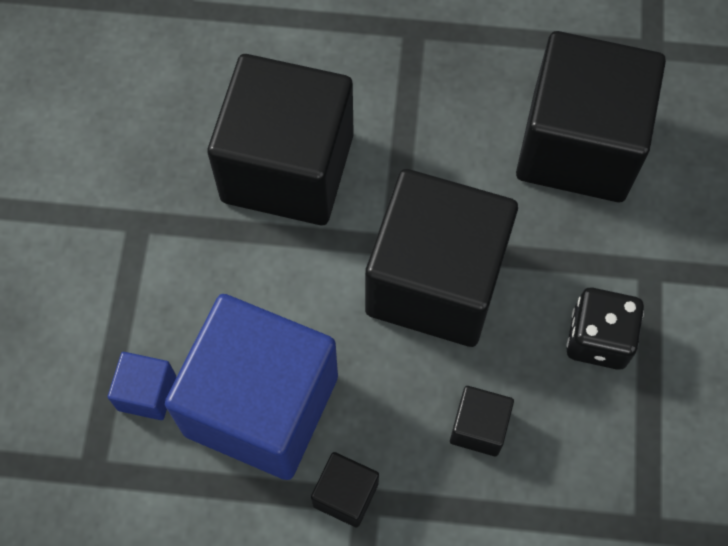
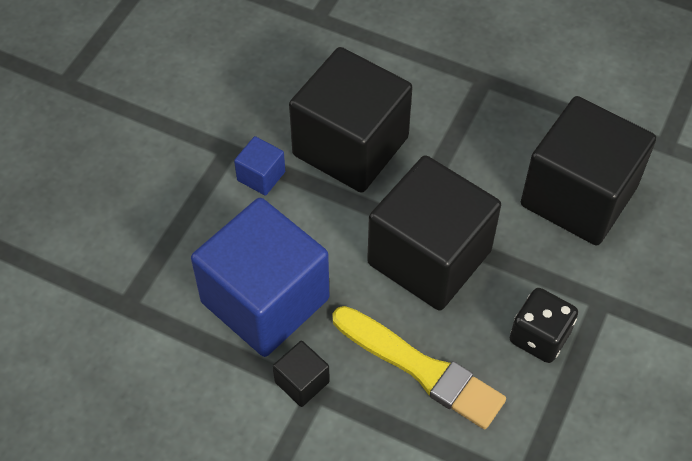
camera: 20 degrees right, 10 degrees down
blue cube [108,352,176,420] -> blue cube moved to [234,136,285,195]
black cube [450,386,514,456] -> yellow brush [332,306,506,429]

